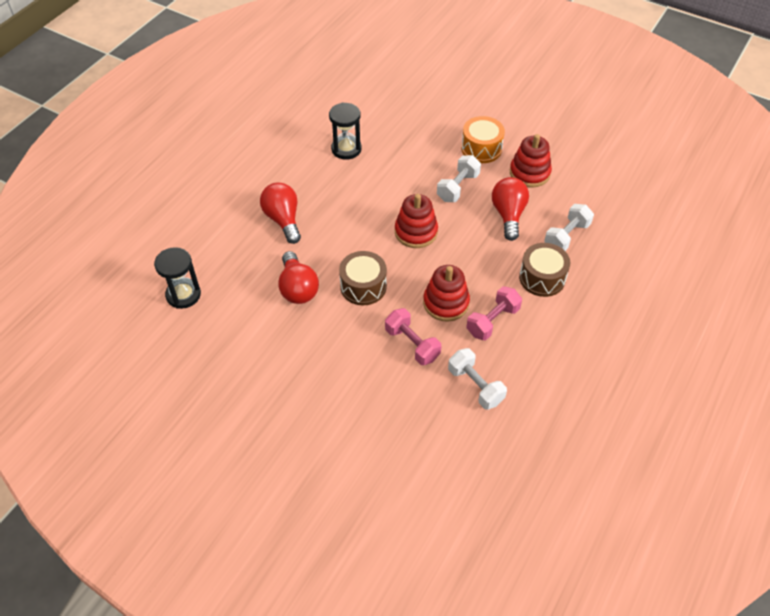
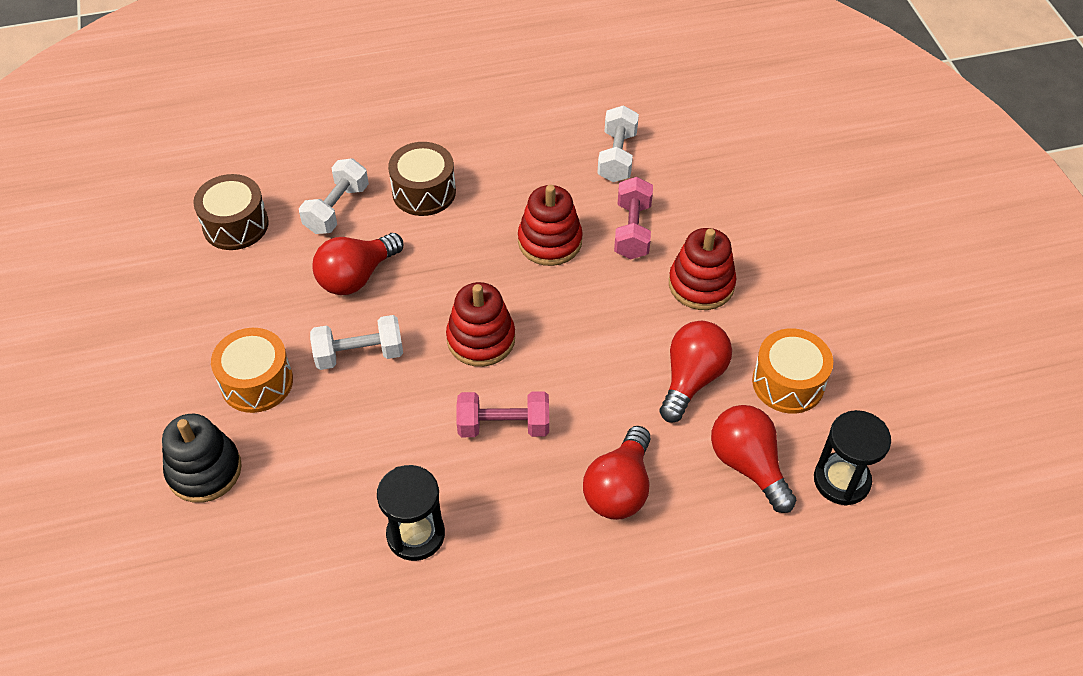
camera: 135 degrees left, 0 degrees up
brown drum [339,251,387,305] -> brown drum moved to [193,174,269,250]
pink dumbbell [466,286,522,340] -> pink dumbbell moved to [457,391,549,437]
red stacking toy [510,134,552,188] -> red stacking toy moved to [669,228,737,310]
white dumbbell [544,204,594,251] -> white dumbbell turned 60 degrees counterclockwise [299,158,369,234]
none -> black stacking toy [162,414,242,503]
none -> red light bulb [711,405,796,513]
none -> orange drum [752,328,833,414]

